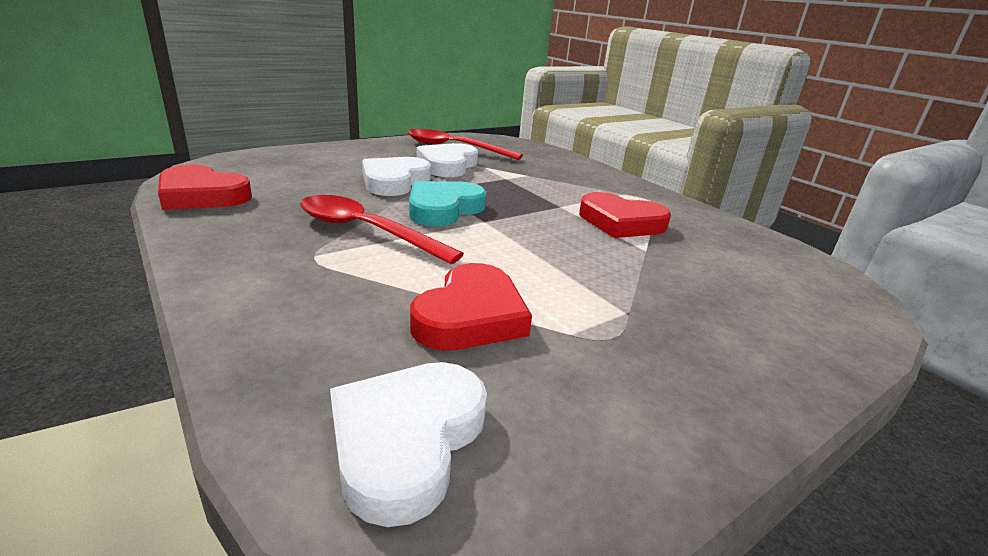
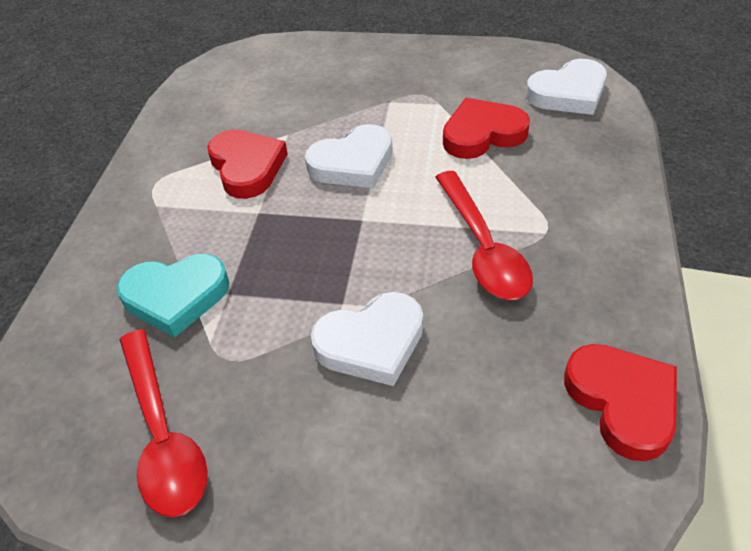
camera: 130 degrees left, 20 degrees up
turquoise heart [409,181,486,227] -> turquoise heart moved to [117,254,229,337]
white heart [416,143,478,177] -> white heart moved to [305,124,392,188]

